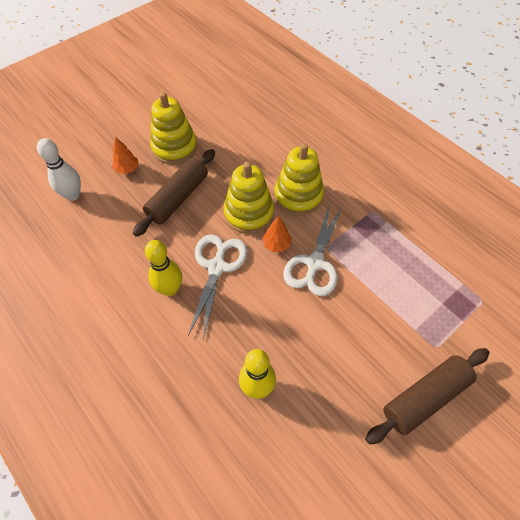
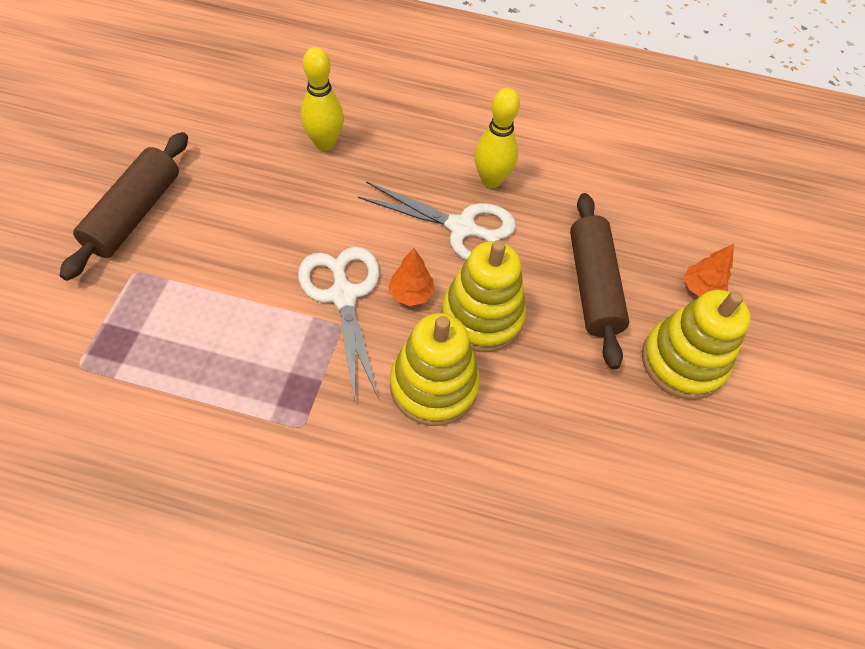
camera: 140 degrees right, 0 degrees up
white bowling pin [37,138,81,201] -> none
white scissors [188,234,247,339] -> white scissors turned 45 degrees counterclockwise [357,181,516,260]

